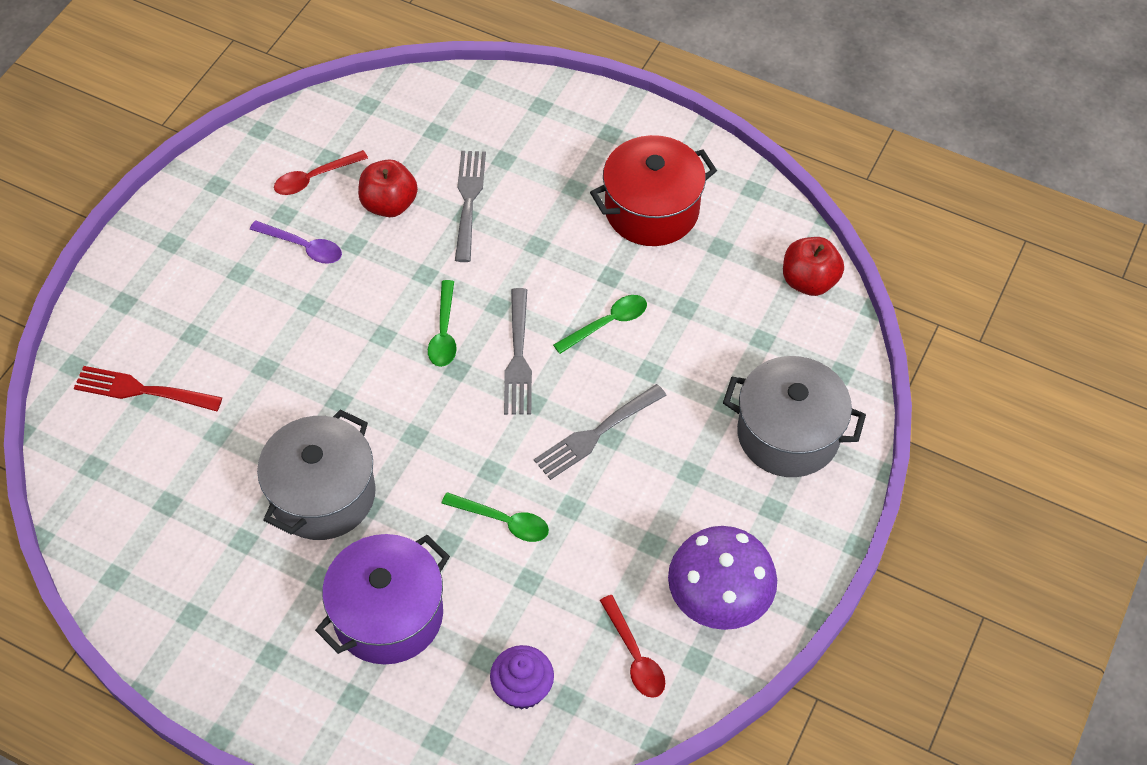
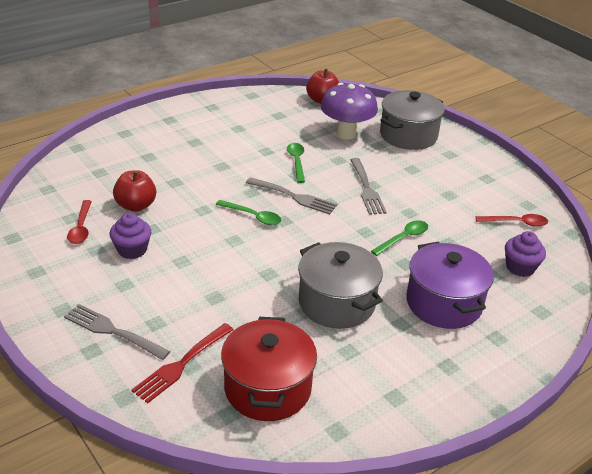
camera: 65 degrees left, 20 degrees down
purple spoon [250,221,342,264] -> purple cupcake [110,213,151,259]
grey fork [455,151,486,262] -> grey fork moved to [64,304,170,360]
red pot [590,135,717,246] -> red pot moved to [221,317,317,421]
purple mushroom [668,526,777,630] -> purple mushroom moved to [320,83,378,139]

